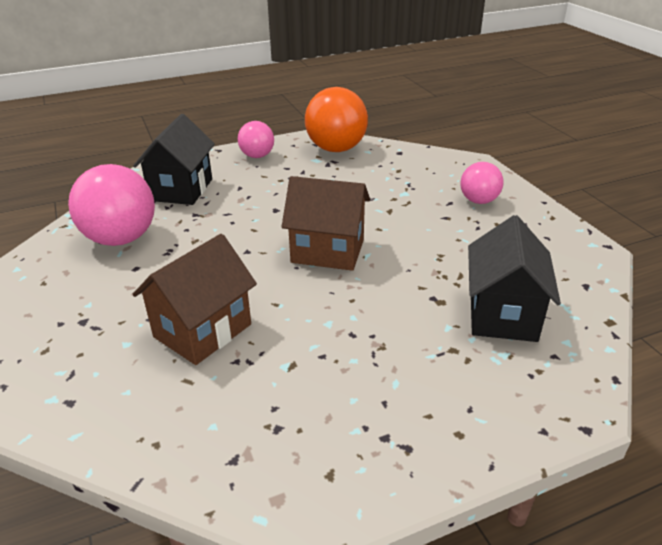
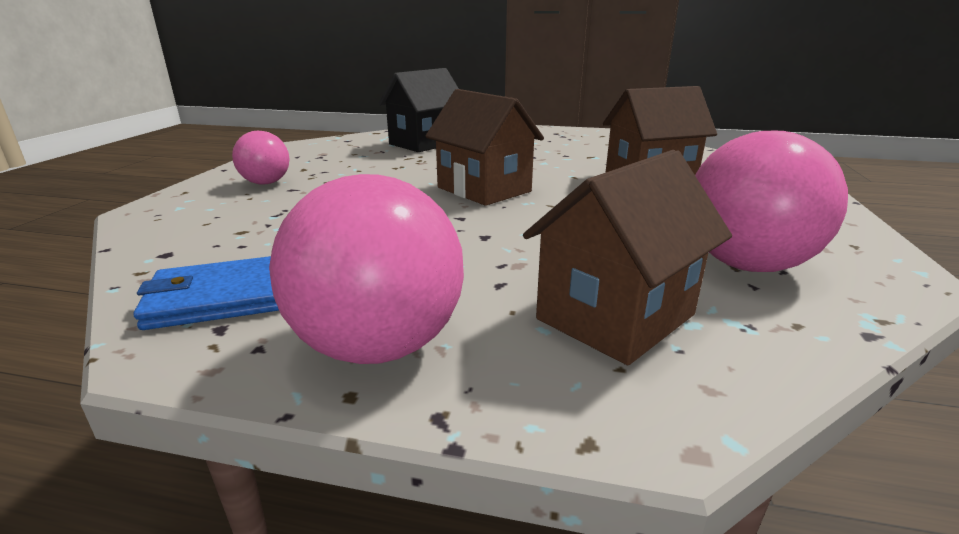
camera: 145 degrees left, 10 degrees down
black house [133,114,215,205] -> brown house [523,150,732,365]
pink ball [238,121,274,158] -> pink ball [269,174,464,364], size x1.75
orange ball [305,87,368,152] -> blue wallet [134,256,279,330]

